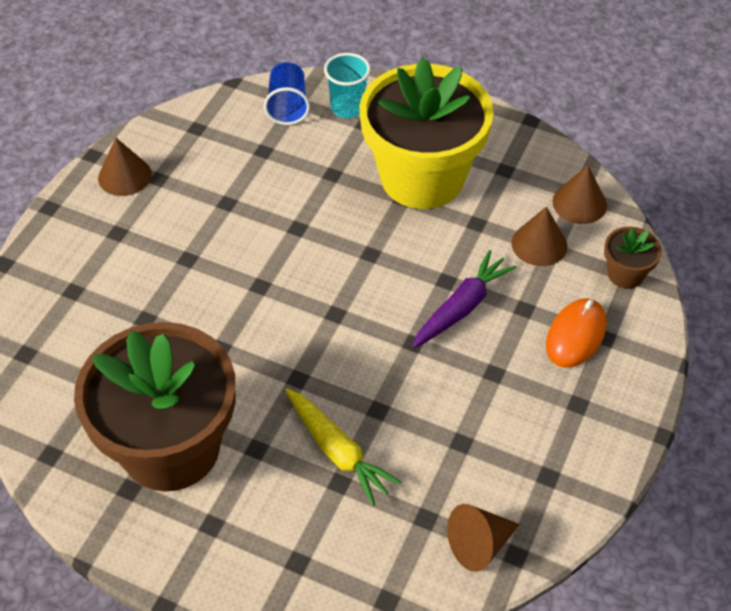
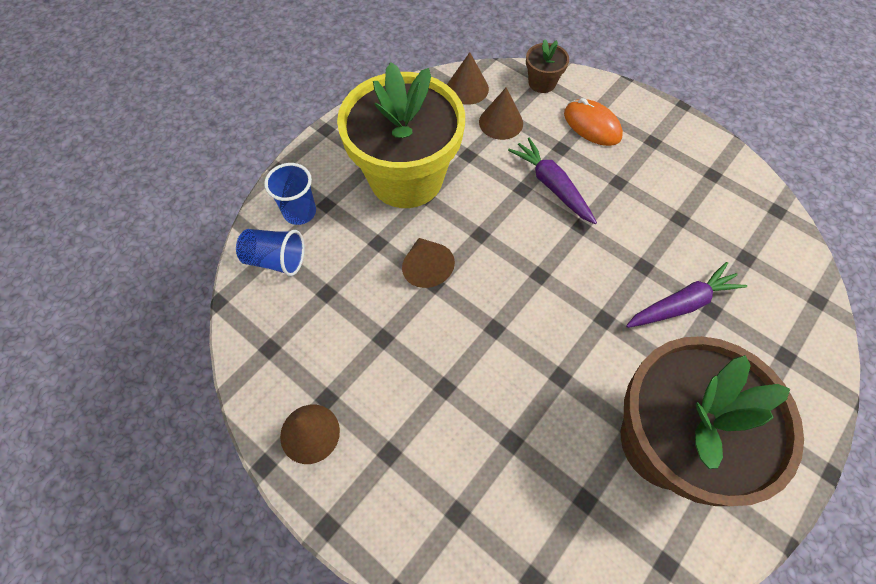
camera: 75 degrees left, 10 degrees up
yellow carrot [285,389,402,506] -> purple carrot [626,262,747,328]
turquoise cup [324,53,371,118] -> blue cup [264,163,316,225]
brown cone [447,504,520,572] -> brown cone moved to [402,238,455,288]

